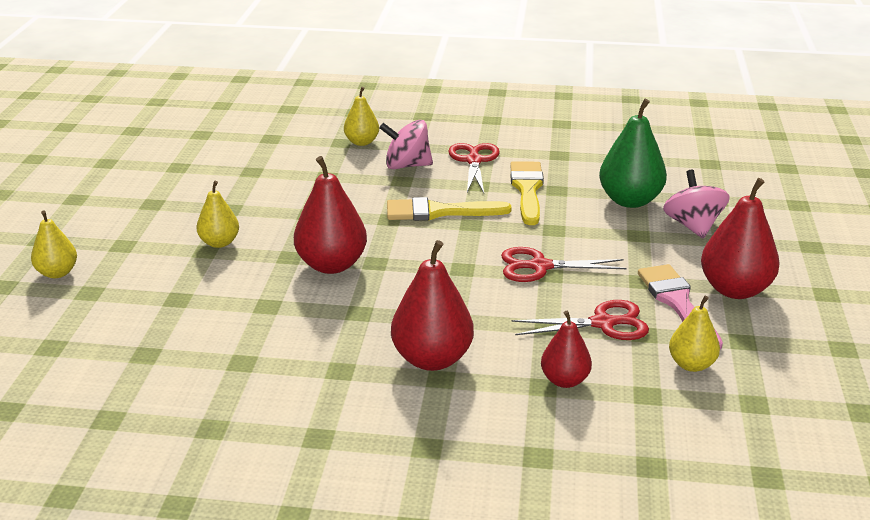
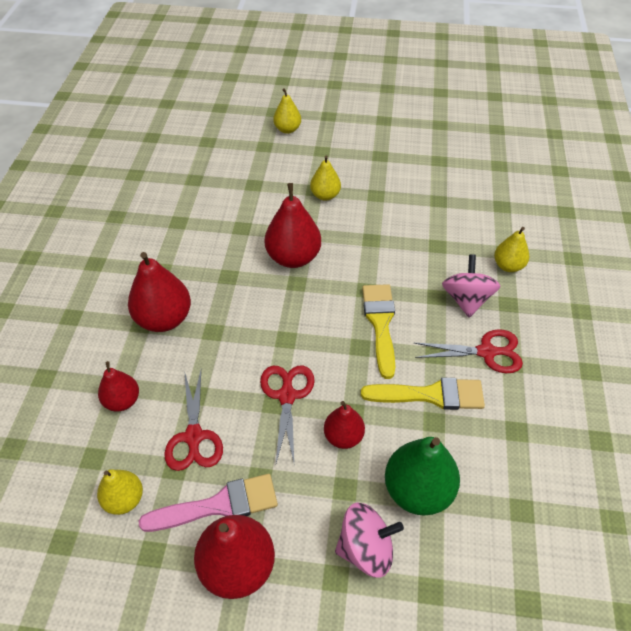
camera: 90 degrees right, 20 degrees up
none -> red pear [324,401,365,449]

